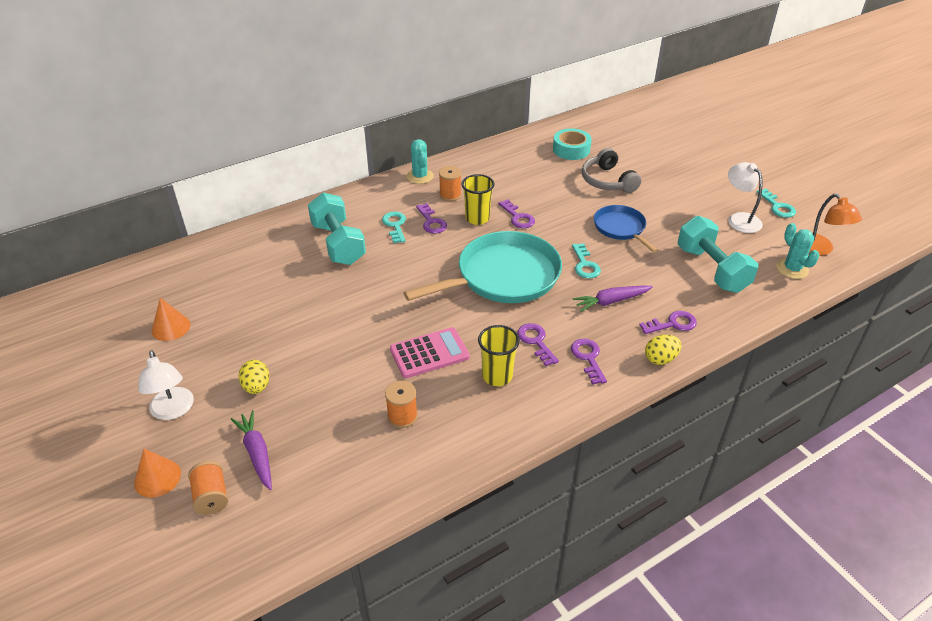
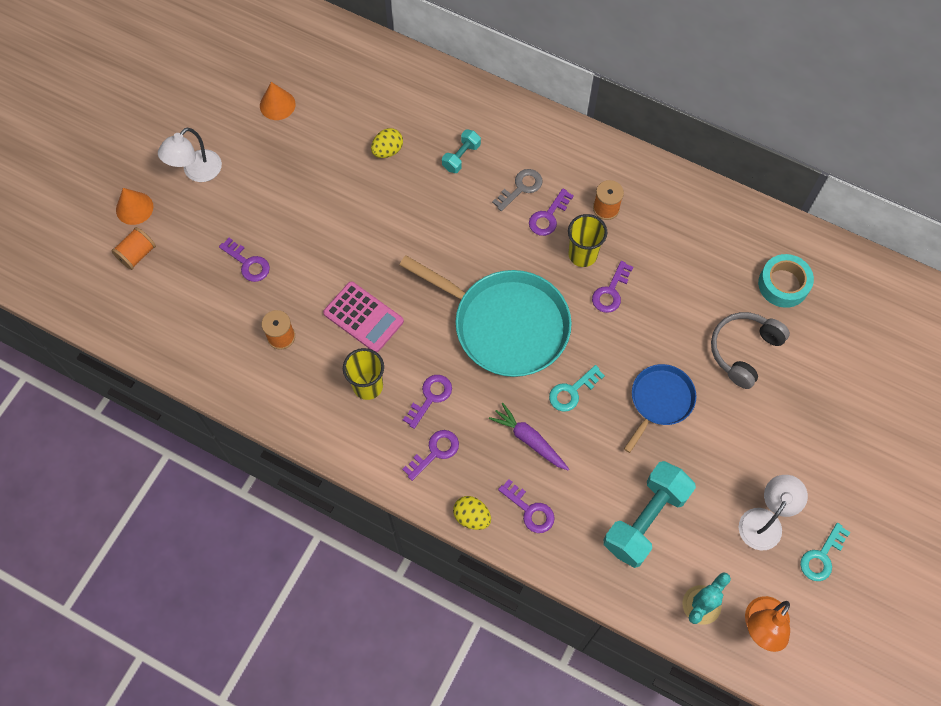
camera: 60 degrees right, 25 degrees up
purple carrot [231,410,272,490] -> none
yellow egg [239,360,269,394] -> yellow egg moved to [371,128,403,158]
turquoise dumbbell [308,193,366,265] -> turquoise dumbbell [442,129,481,173], size x0.50
turquoise key [382,211,406,243] -> grey key [492,169,542,211]
turquoise cactus [407,139,434,184] -> none
none -> purple key [219,238,270,282]

